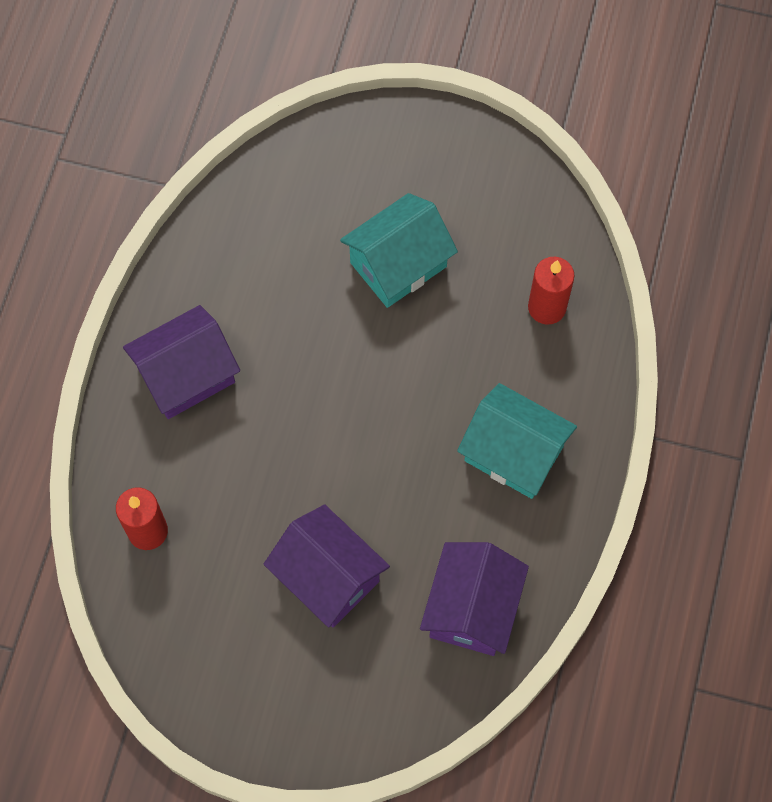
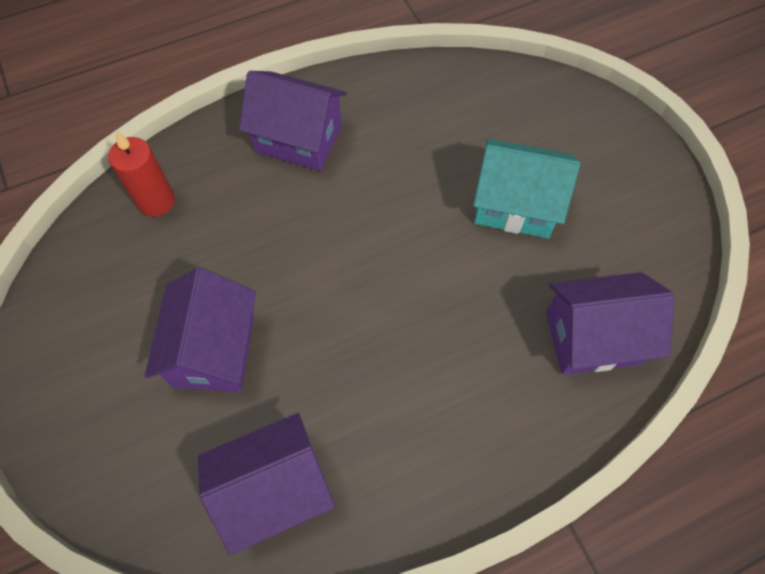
camera: 50 degrees right, 5 degrees down
turquoise house [457,383,577,499] -> none
red candle [528,257,574,325] -> purple house [546,272,675,374]

